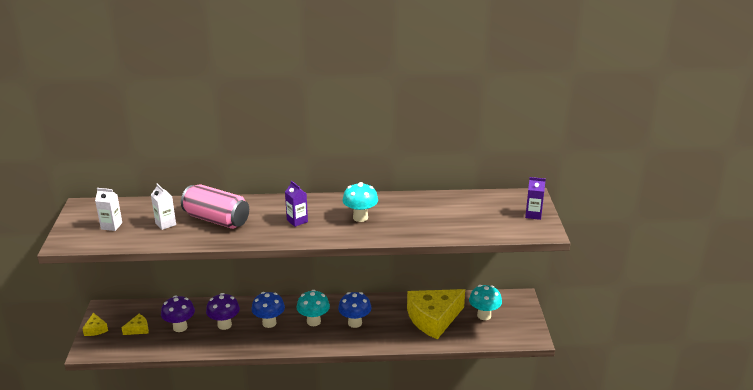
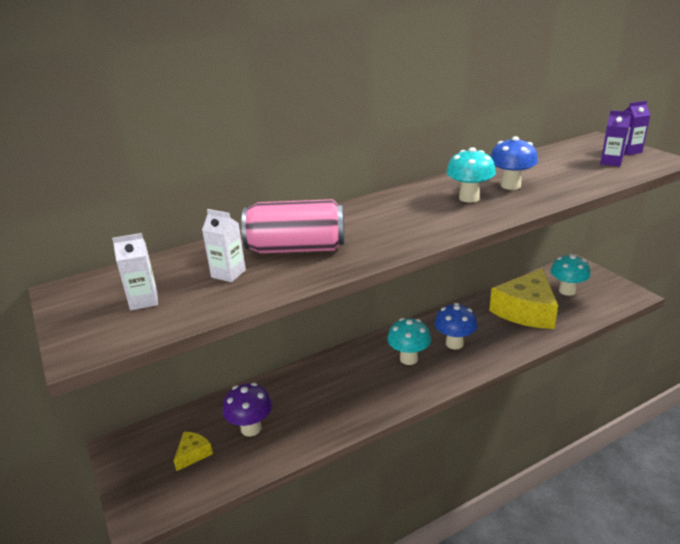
camera: 25 degrees left, 0 degrees up
yellow cheese [82,313,108,336] -> none
purple mushroom [206,293,240,330] -> none
blue mushroom [251,292,285,328] -> blue mushroom moved to [490,136,538,190]
purple carton [285,181,308,227] -> purple carton moved to [600,110,632,166]

